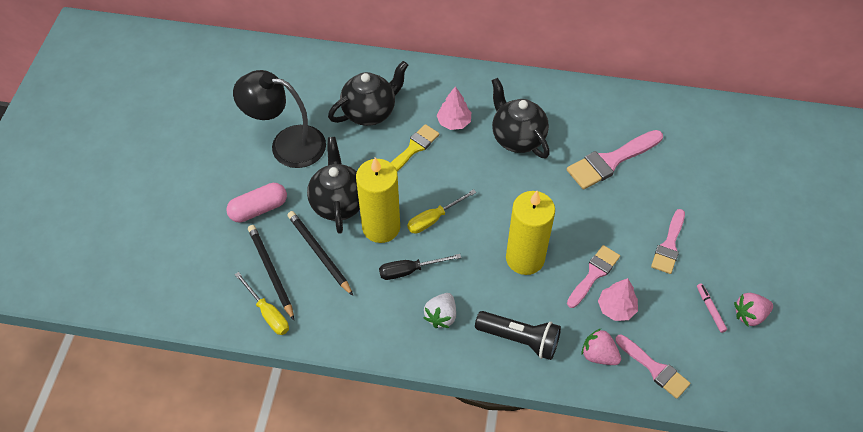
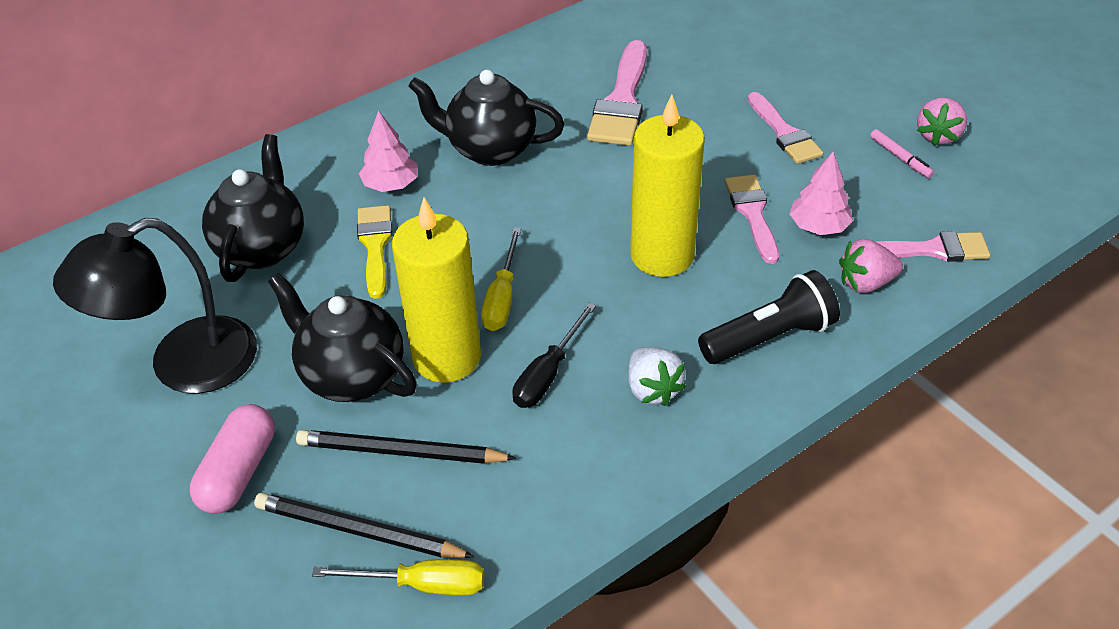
camera: 45 degrees left, 10 degrees down
pink marker [697,283,727,333] -> pink marker turned 150 degrees counterclockwise [870,129,934,178]

